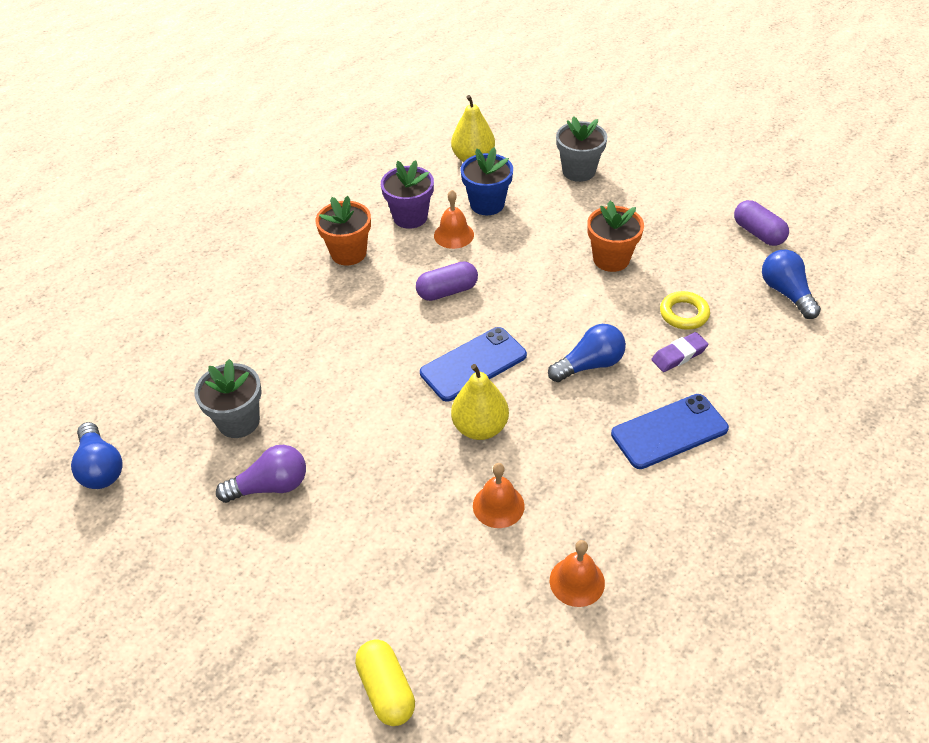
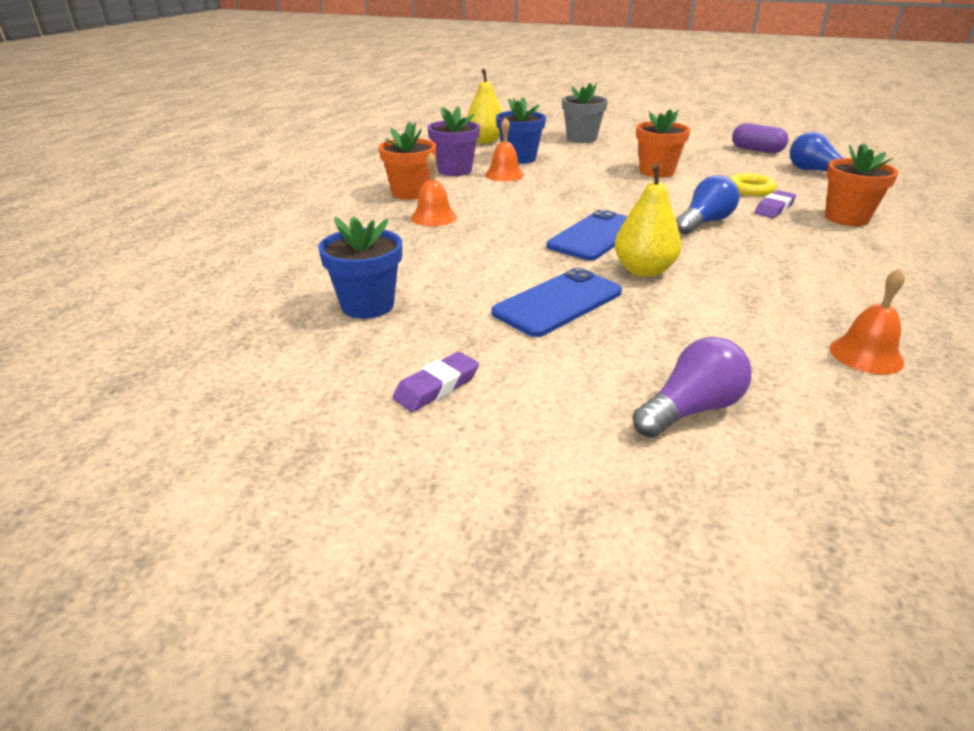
camera: 20 degrees left, 15 degrees down
blue light bulb [71,422,123,489] -> none
grey flower pot [194,359,262,438] -> blue flower pot [318,216,402,319]
purple light bulb [216,445,306,503] -> purple light bulb moved to [633,337,752,438]
yellow capsule [355,639,415,726] -> none
purple capsule [416,261,478,301] -> none
orange bell [473,463,525,528] -> orange bell moved to [411,152,457,226]
blue phone [611,394,729,469] -> blue phone moved to [492,268,622,337]
none -> purple eraser [392,352,479,412]
none -> orange flower pot [825,143,899,226]

